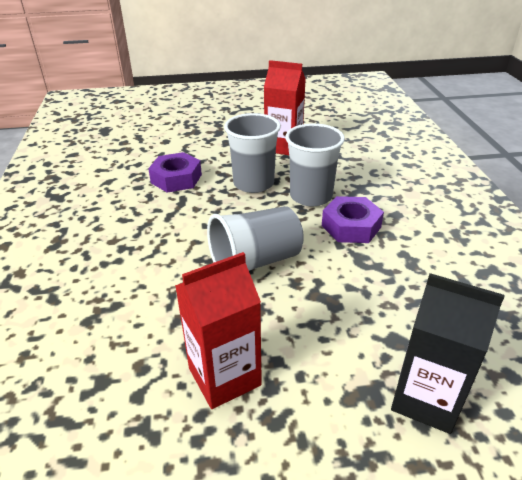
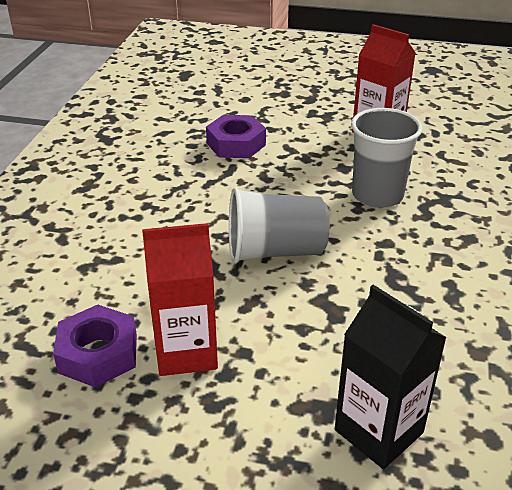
camera: 20 degrees right, 0 degrees up
grey cup [224,113,281,193] -> none
purple nut [322,196,384,243] -> purple nut moved to [53,305,137,387]

